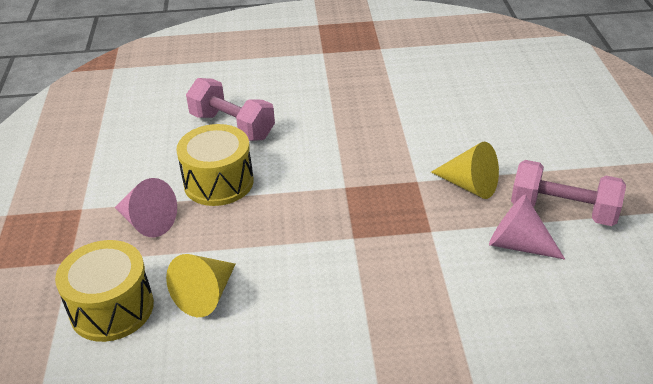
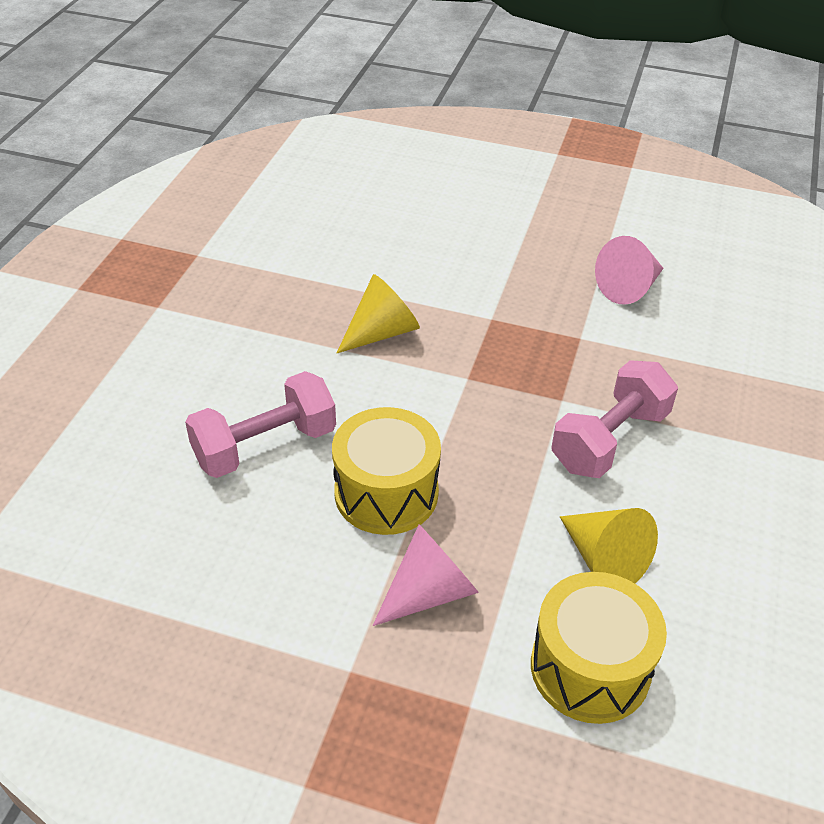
camera: 70 degrees left, 5 degrees up
yellow cone [431,141,499,199] -> yellow cone moved to [337,274,420,353]
pink dumbbell [511,160,626,226] -> pink dumbbell moved to [552,360,678,478]

